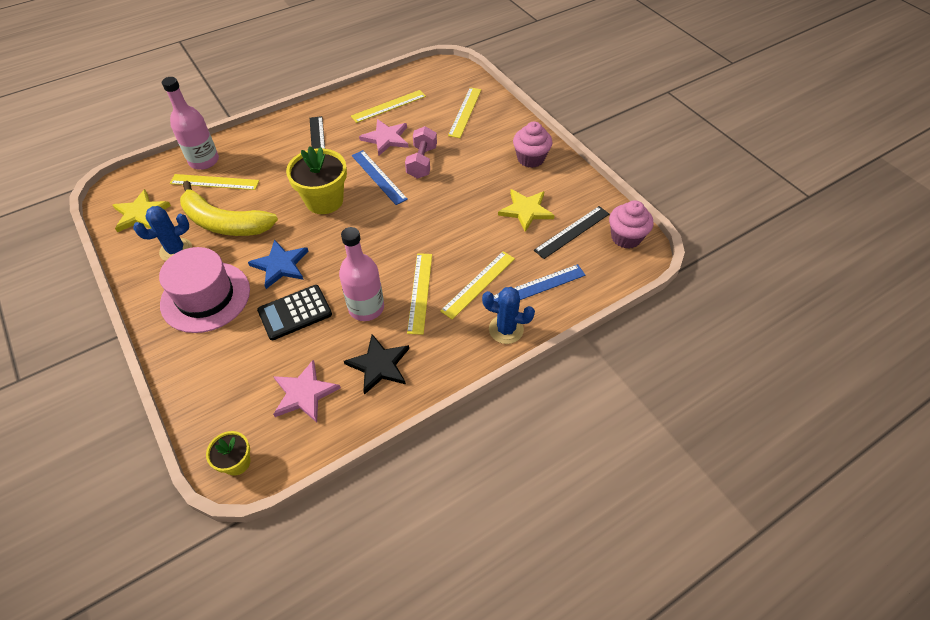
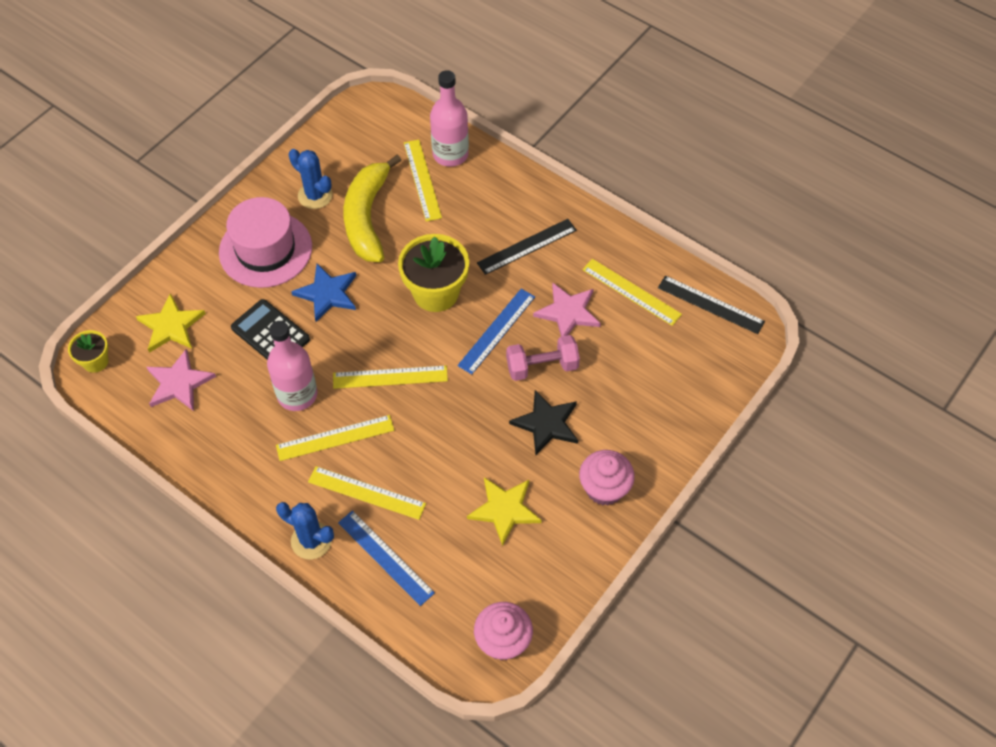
camera: 70 degrees right, 5 degrees up
yellow star [113,189,171,232] -> yellow star moved to [136,293,206,353]
black star [344,334,409,395] -> black star moved to [509,390,578,455]
yellow ruler [448,87,481,138] -> yellow ruler moved to [333,365,448,389]
blue cactus [482,287,535,344] -> blue cactus turned 60 degrees counterclockwise [276,502,334,559]
black ruler [534,206,609,259] -> black ruler moved to [658,275,765,334]

